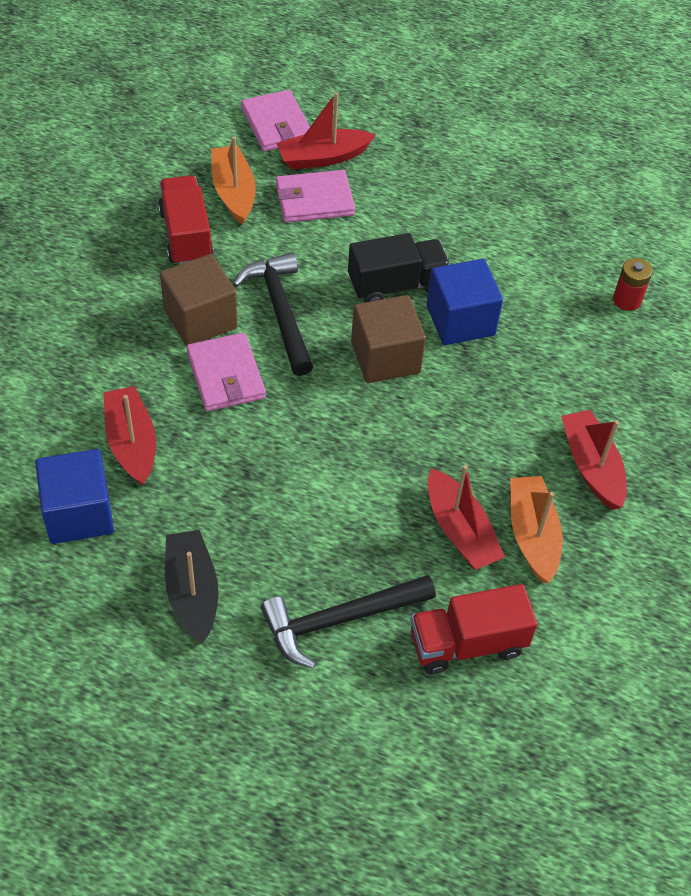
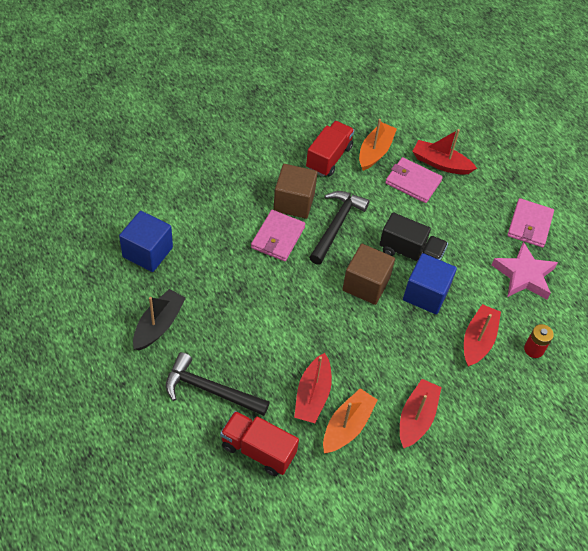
camera: 40 degrees right, 0 degrees up
red boat [104,386,156,485] -> red boat moved to [464,304,501,367]
pink wallet [241,90,310,151] -> pink wallet moved to [507,198,554,248]
none -> pink star [492,242,558,299]

